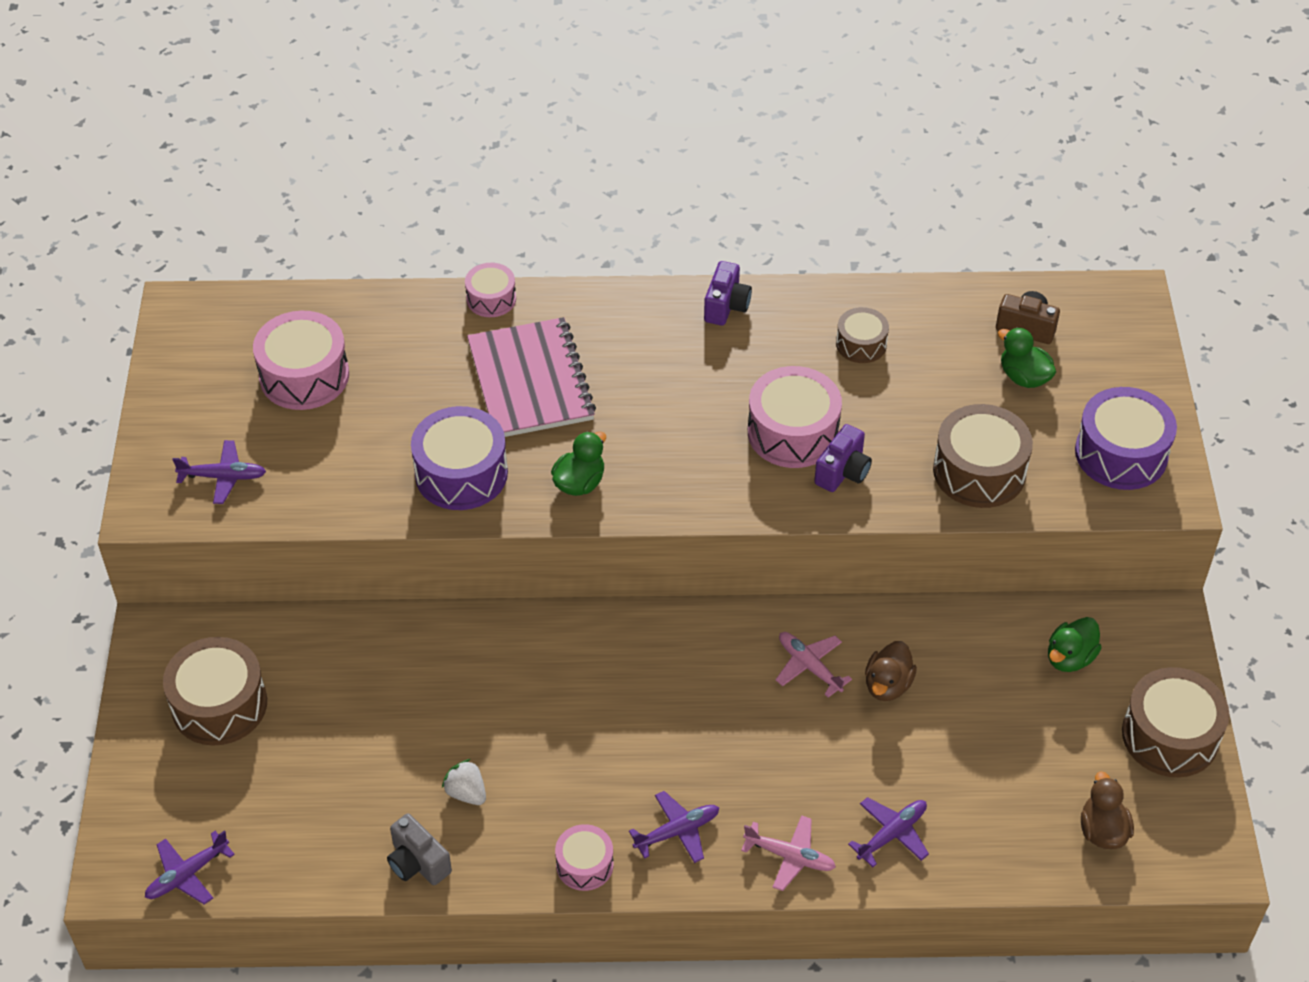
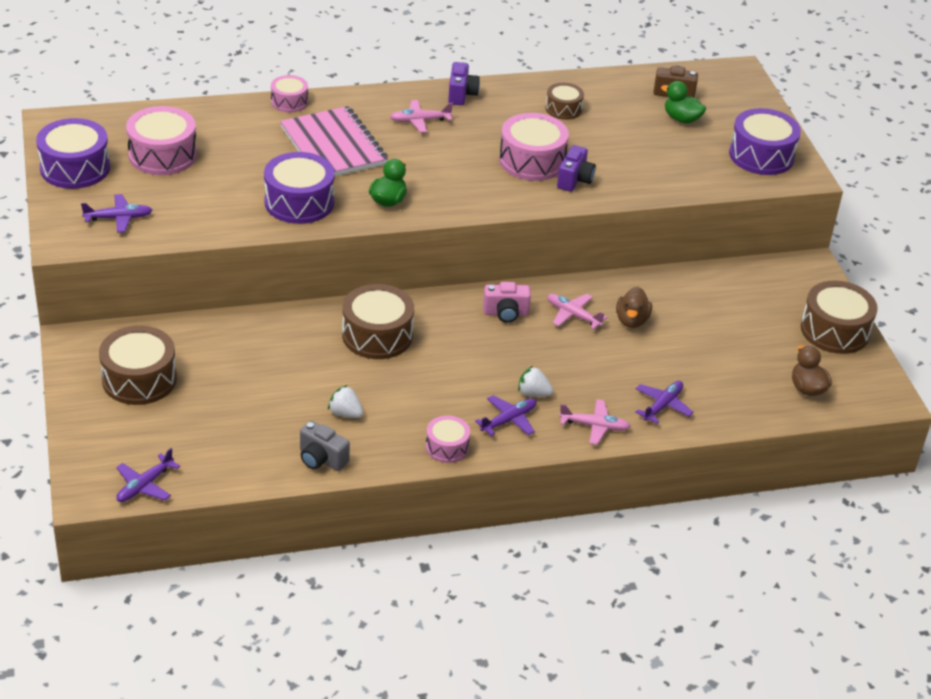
camera: 15 degrees left, 10 degrees down
brown drum [933,404,1033,508] -> brown drum moved to [342,284,414,359]
green duck [1048,617,1102,672] -> none
none -> purple drum [36,118,110,189]
none -> pink plane [390,100,453,133]
none -> pink camera [483,282,531,323]
none -> white strawberry [518,366,553,397]

